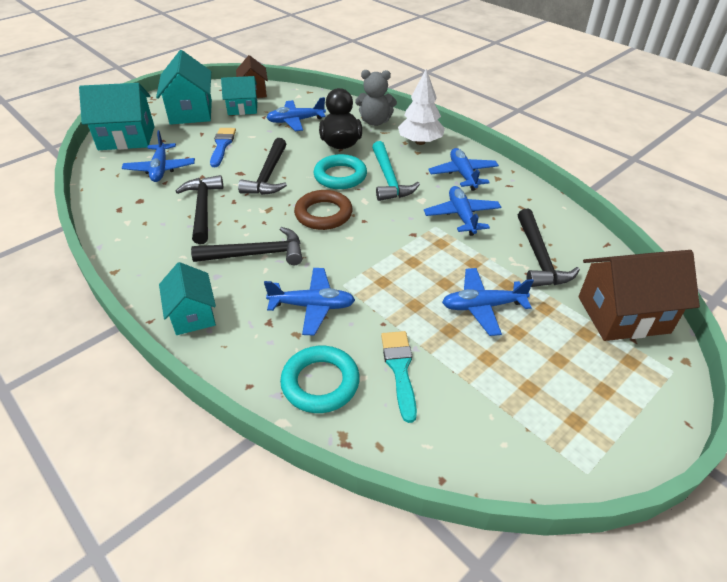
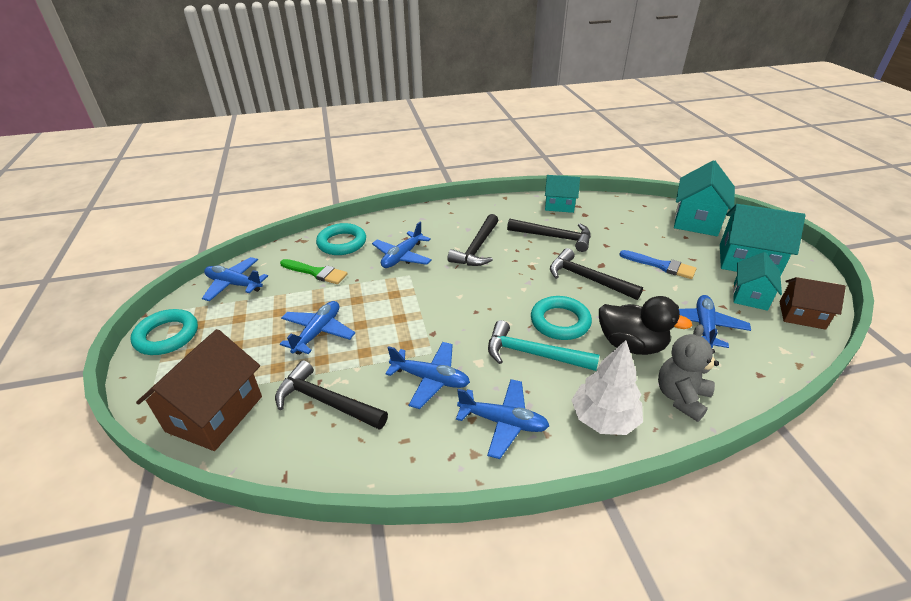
camera: 120 degrees right, 5 degrees down
blue plane [122,130,195,182] -> blue plane moved to [202,257,268,301]
turquoise house [159,262,216,335] -> turquoise house moved to [545,175,580,213]
brown ring [294,190,353,230] -> none
turquoise brush [381,331,417,423] -> green brush [280,259,348,284]
none -> turquoise ring [131,309,198,355]

